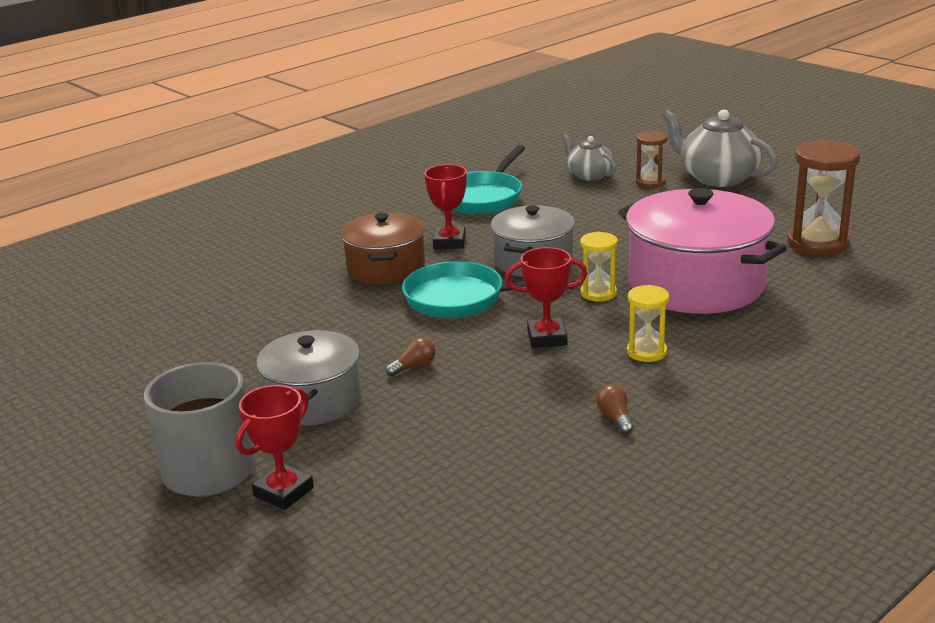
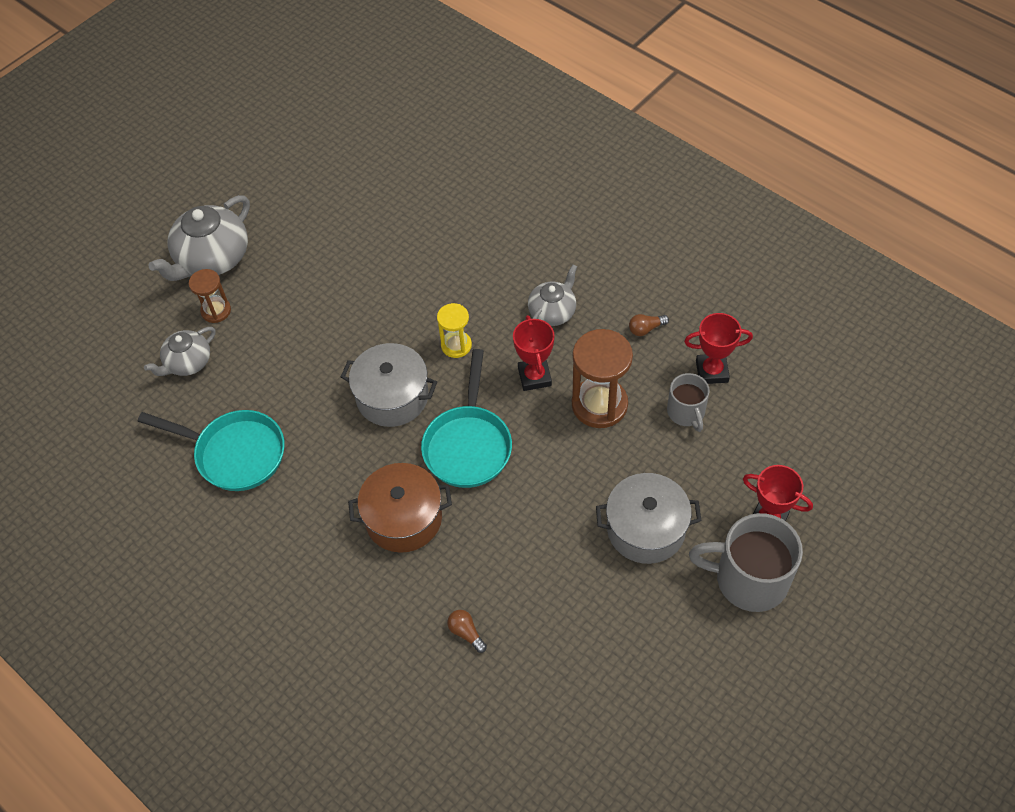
camera: 95 degrees left, 30 degrees up
brown light bulb [386,337,436,376] -> brown light bulb moved to [447,610,487,653]
red trophy [424,164,467,249] -> red trophy moved to [684,313,753,384]
pink pot [618,188,787,314] -> none
yellow hourglass [627,285,669,362] -> grey teapot [528,265,577,326]
brown hourglass [787,140,860,256] -> brown hourglass moved to [572,329,633,428]
none -> grey mug [667,373,710,432]

